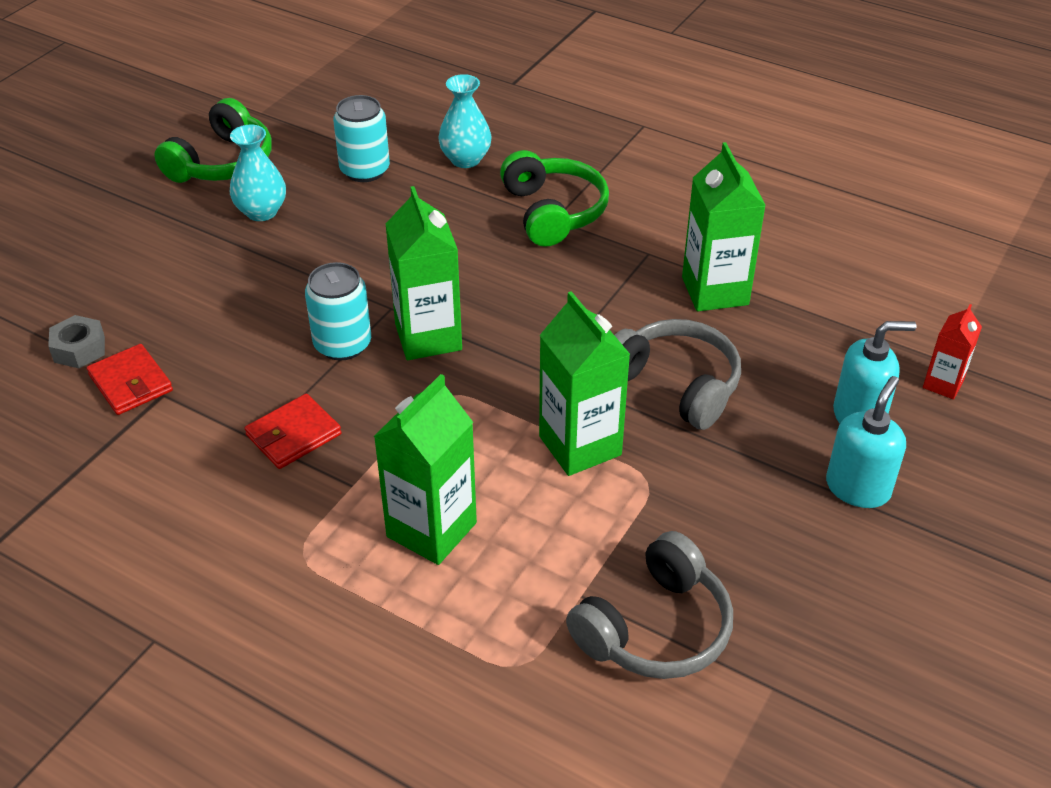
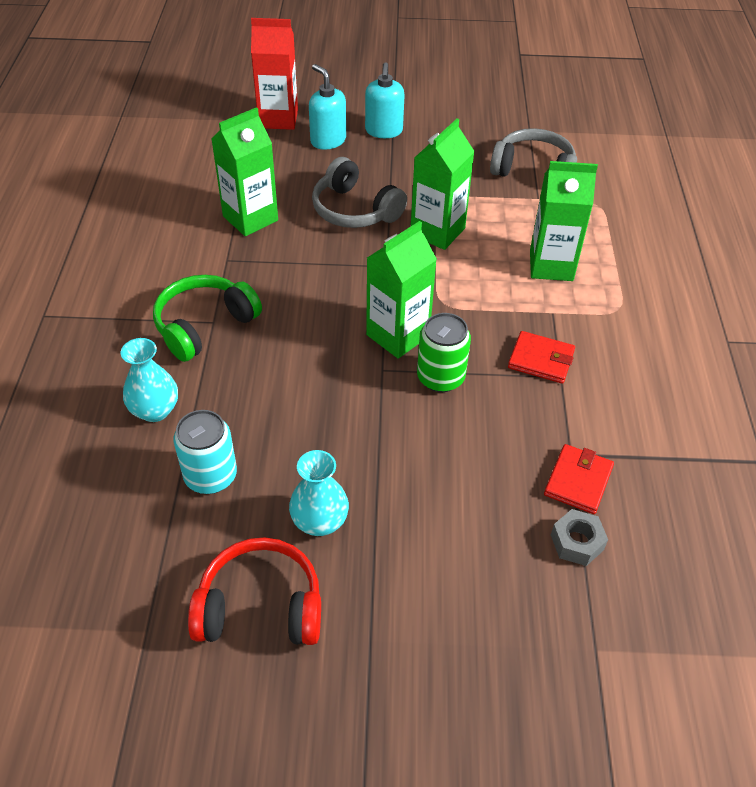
camera: 120 degrees left, 5 degrees up
green headphones [154,98,272,183] -> red headphones [188,537,321,645]
turquoise can [305,262,371,361] -> green can [417,313,471,392]
grey headphones [615,319,741,430] -> grey headphones turned 60 degrees counterclockwise [312,157,407,228]
turquoise soap dispenser [826,376,906,508] -> turquoise soap dispenser turned 90 degrees counterclockwise [365,62,405,138]
red carton [923,304,982,399] -> red carton [251,18,298,130], size x1.82

